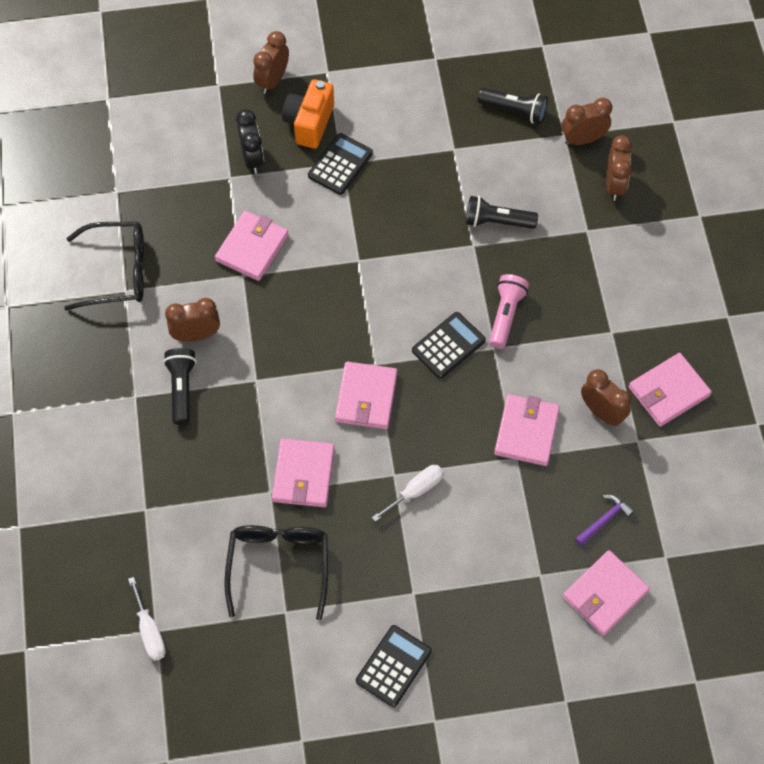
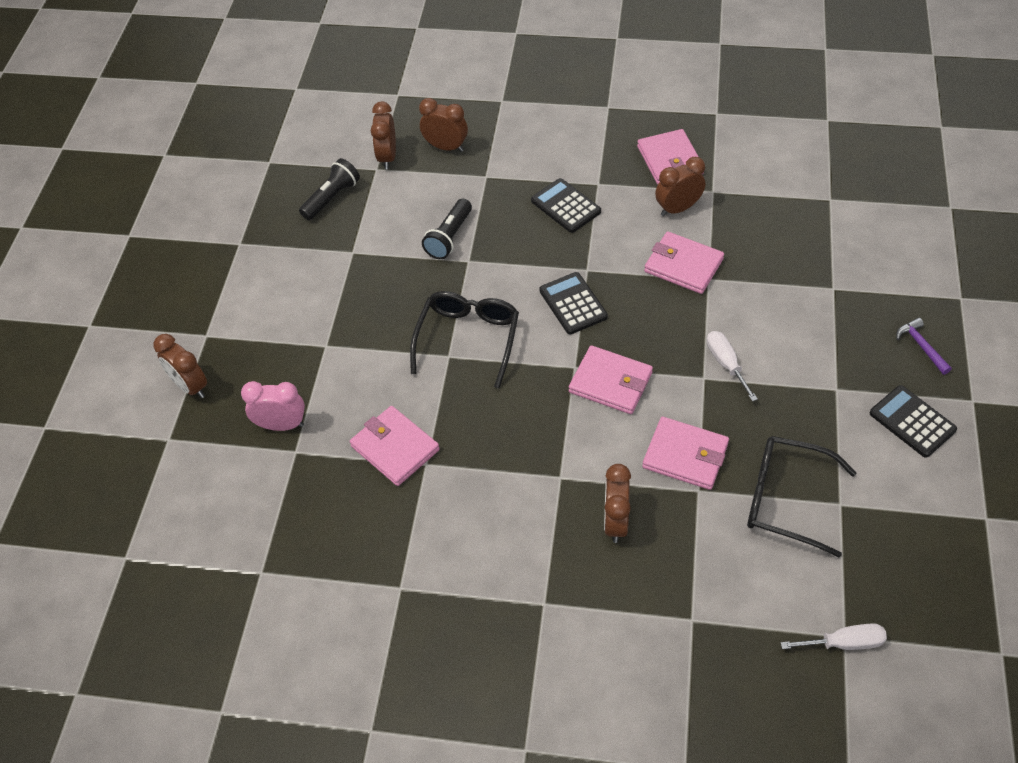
camera: 70 degrees left, 10 degrees down
black glasses [64,222,144,310] -> black glasses moved to [410,291,519,388]
black flashlight [163,348,196,425] -> none
brown clock [165,298,220,342] -> brown clock moved to [604,464,631,543]
black clock [236,109,264,174] -> pink clock [241,381,305,431]
orange camera [282,79,334,149] -> none
black calculator [308,133,373,195] -> black calculator moved to [531,178,601,233]
pink flashlight [489,274,529,349] -> none
pink wallet [562,550,650,636] -> none
purple hammer [575,494,634,546] -> purple hammer moved to [896,318,952,375]

